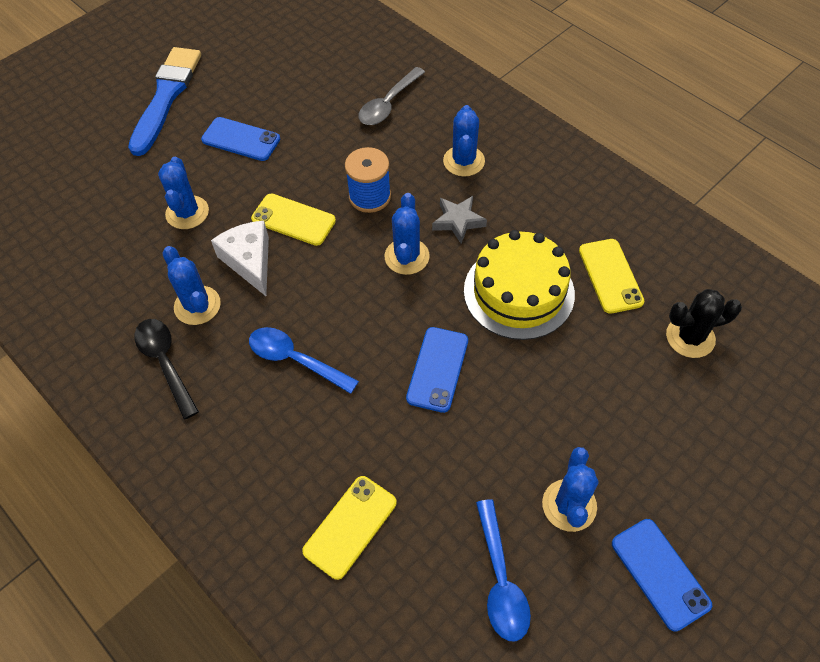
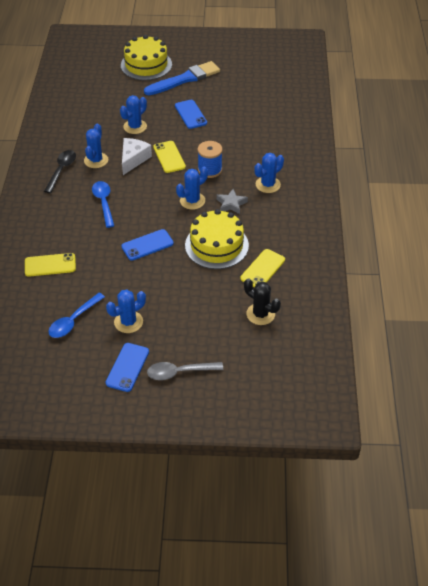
camera: 45 degrees right, 10 degrees down
grey spoon [358,67,425,125] -> grey spoon moved to [147,362,223,380]
none -> yellow cake [121,35,172,80]

